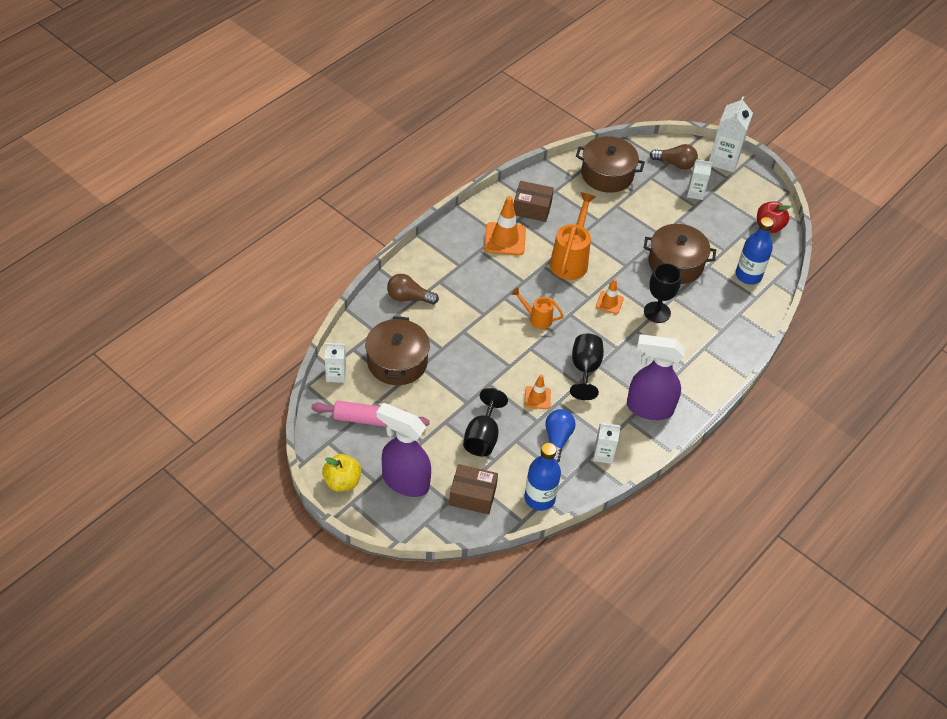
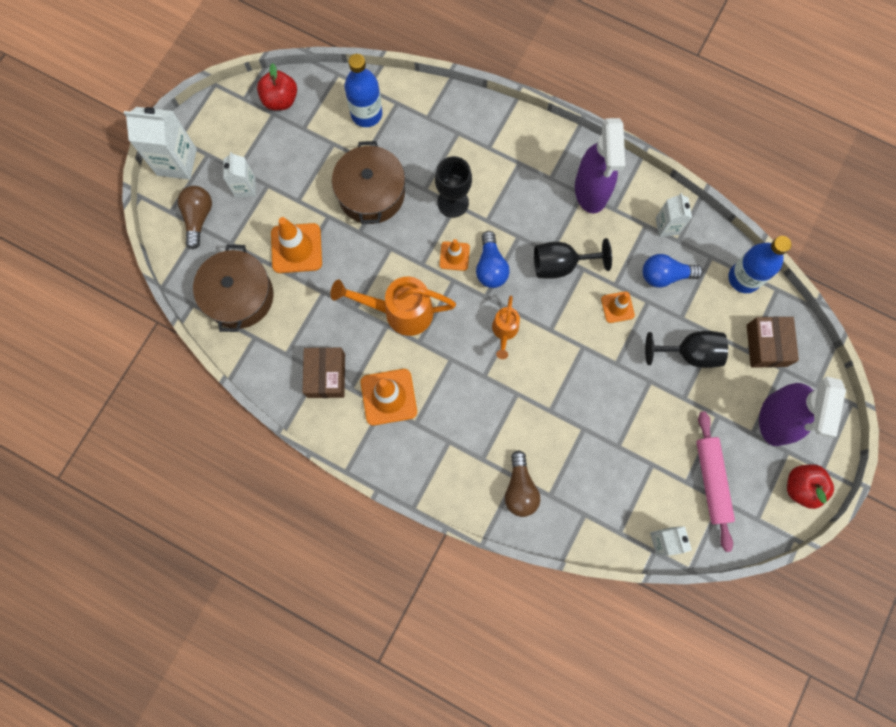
camera: 100 degrees left, 25 degrees up
yellow apple [322,454,361,492] -> red apple [787,464,834,509]
brown pot [365,316,430,385] -> none
none -> orange traffic cone [271,217,322,273]
none -> blue light bulb [476,231,510,288]

